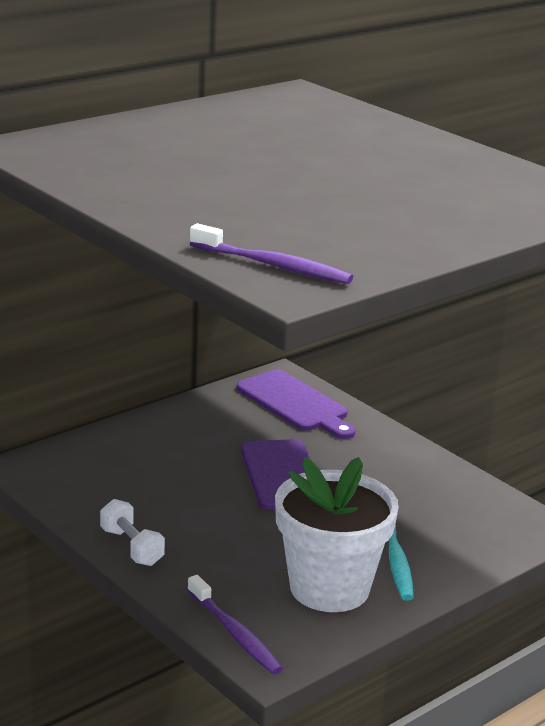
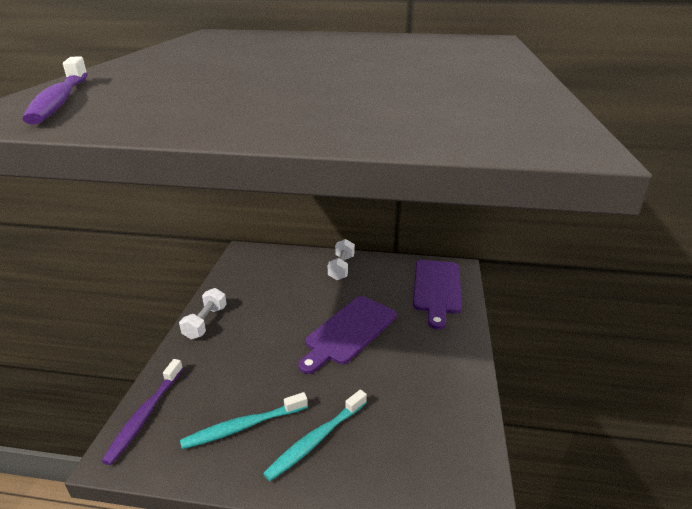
camera: 50 degrees right, 5 degrees up
white flower pot [275,457,399,612] -> turquoise toothbrush [180,392,308,449]
none -> white dumbbell [328,239,355,280]

